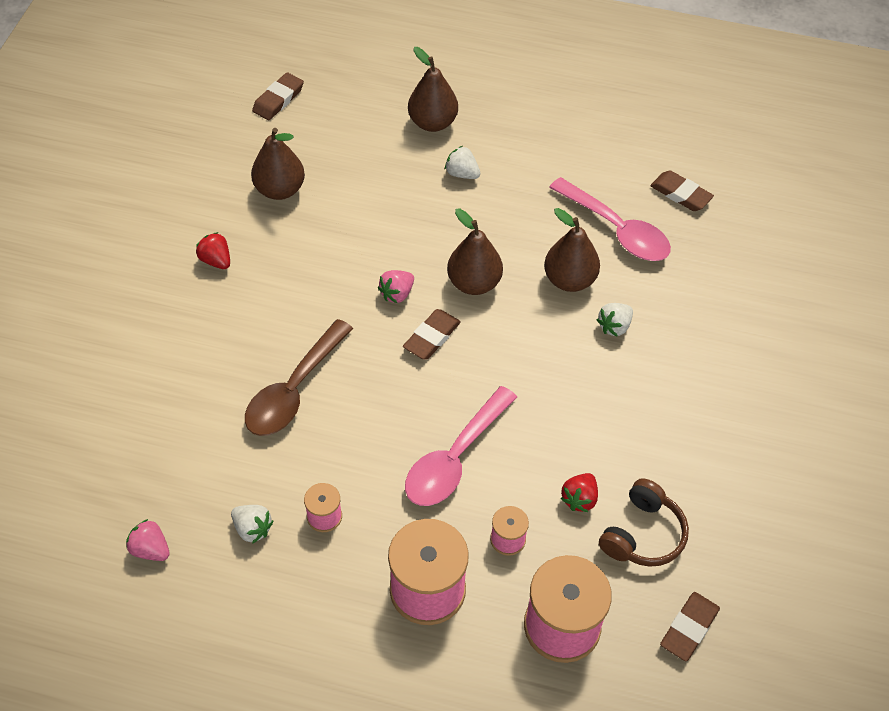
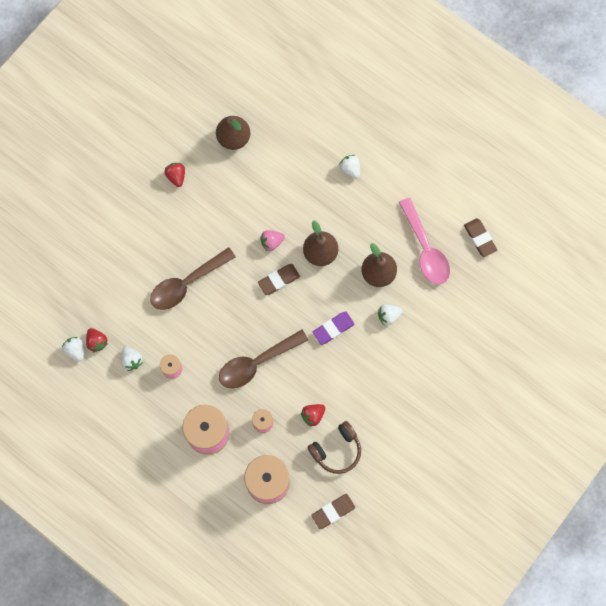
camera: 25 degrees right, 20 degrees up
pink strawberry [126,519,170,561] -> white strawberry [62,337,84,362]
brown eraser [252,72,304,120] -> none
pink spoon [405,386,517,506] -> brown spoon [219,330,308,389]
brown pear [408,47,458,132] -> none
none -> red strawberry [86,328,108,353]
none -> purple eraser [313,311,355,345]

